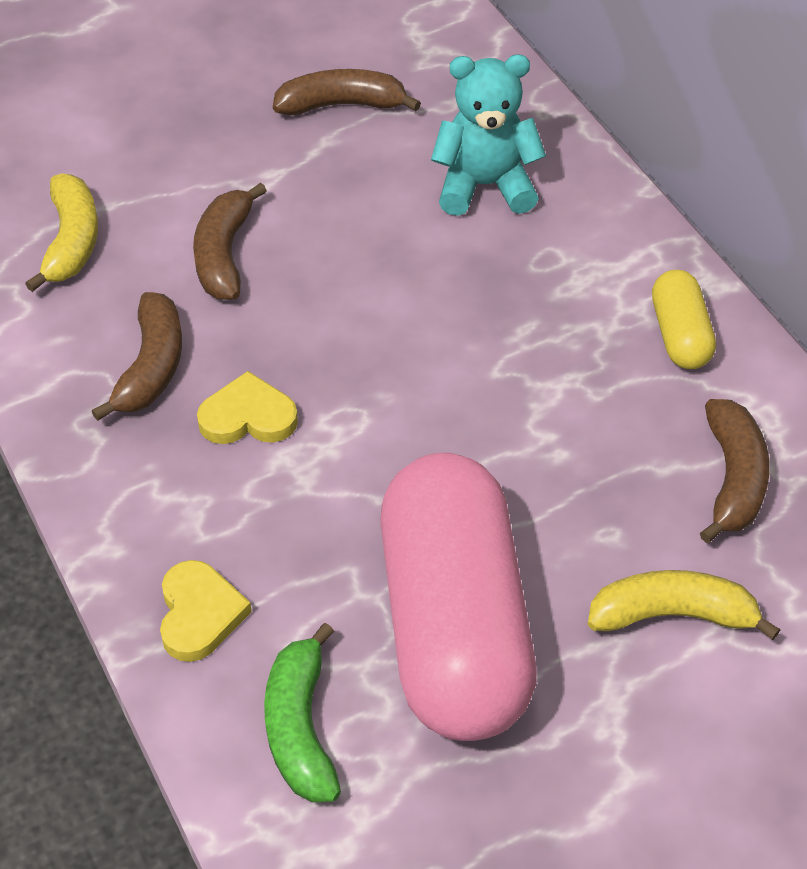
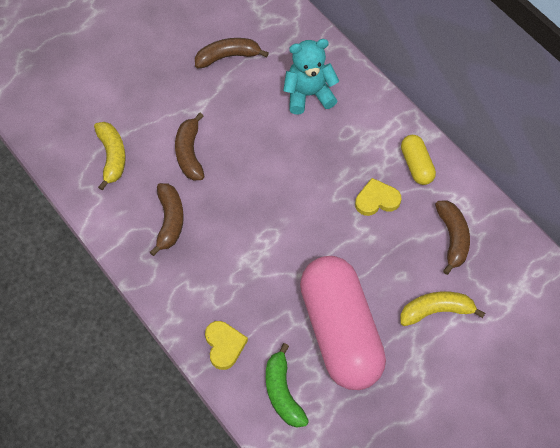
camera: 10 degrees left, 10 degrees up
yellow heart [197,371,298,444] -> yellow heart moved to [355,178,401,216]

